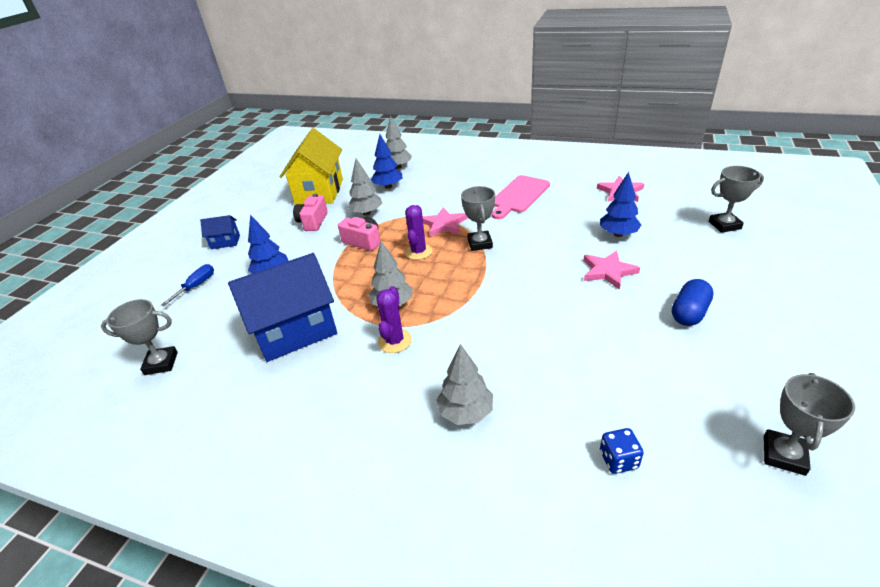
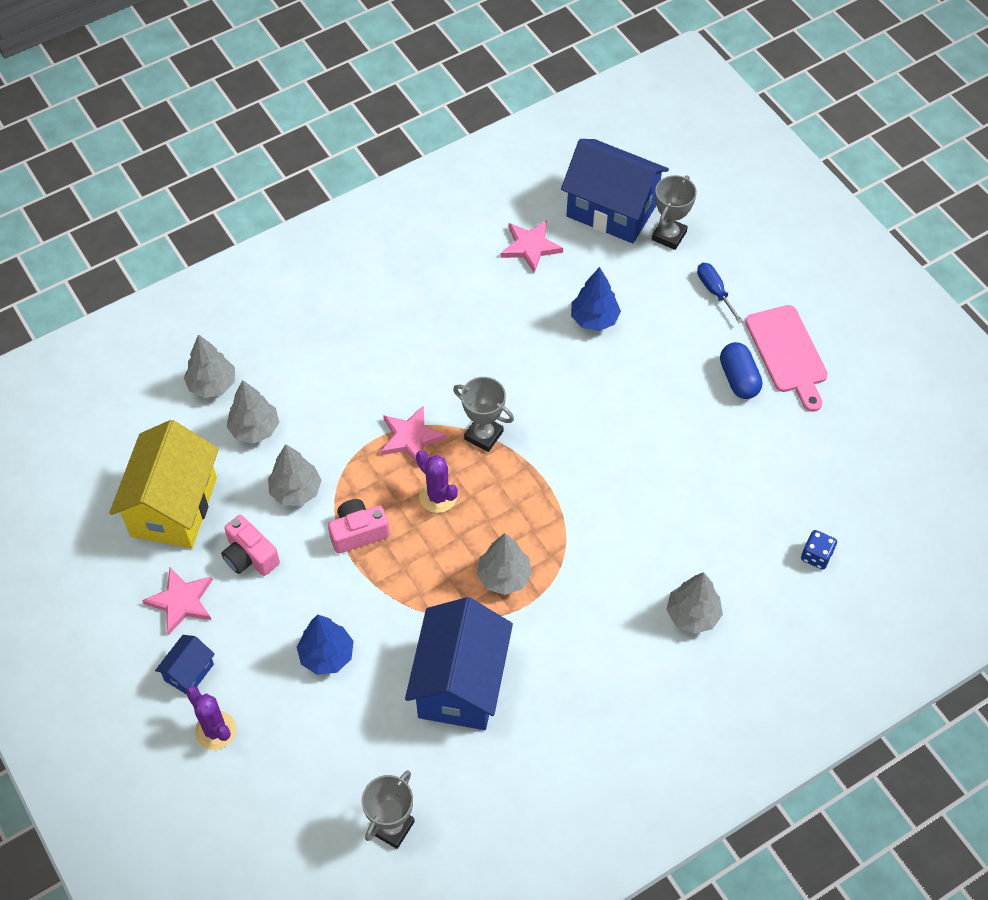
camera: 55 degrees left, 20 degrees up
blue screwdriver [161,264,214,306] -> blue screwdriver moved to [697,263,743,323]
yellow house [280,128,343,205] -> yellow house turned 60 degrees clockwise [109,420,219,548]
blue tree [371,134,402,189] -> grey tree [227,380,279,443]
purple cactus [376,286,412,353] -> purple cactus moved to [186,686,236,750]
pink cutting board [492,175,550,219] -> pink cutting board moved to [745,305,828,412]
pink star [584,250,640,290] -> pink star moved to [142,567,213,635]
grey trophy [764,373,855,476] -> none
none -> blue house [561,139,669,243]

